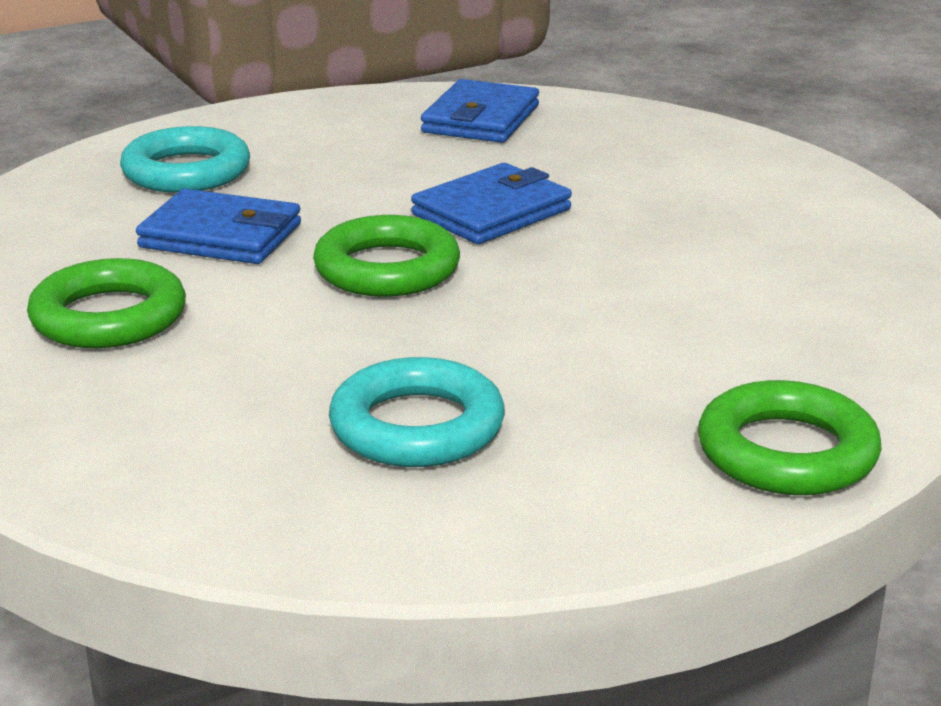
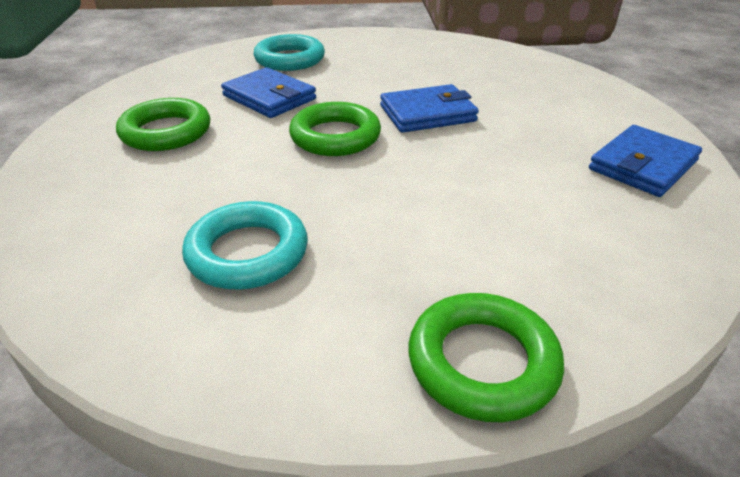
camera: 25 degrees right, 10 degrees up
blue wallet [421,79,539,143] -> blue wallet moved to [589,125,702,197]

